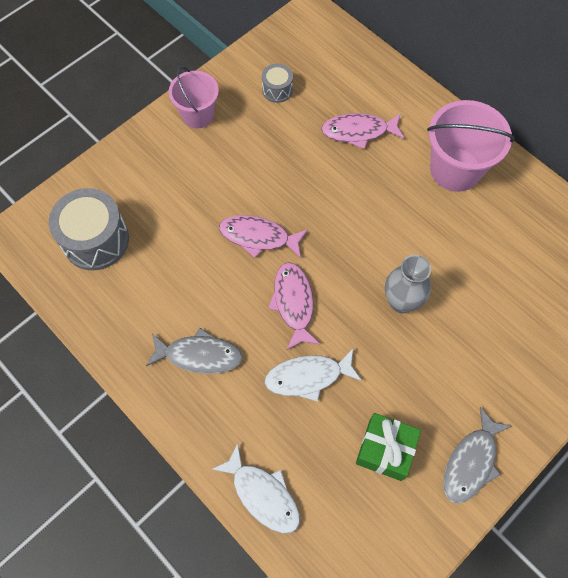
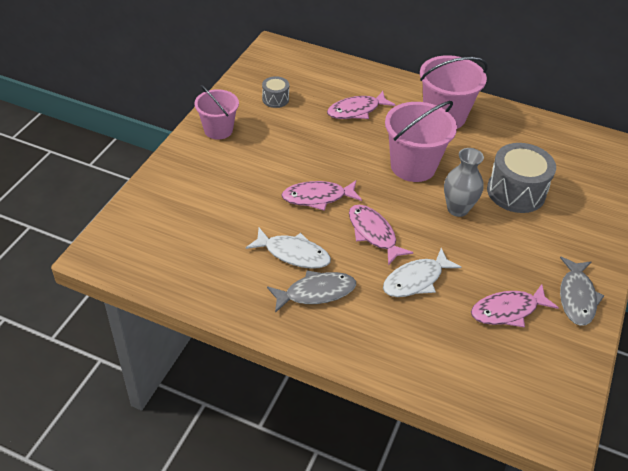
camera: 25 degrees left, 20 degrees down
grey drum [49,188,129,270] -> grey drum moved to [487,143,556,213]
white fish [211,443,300,533] -> white fish moved to [246,228,331,269]
green gift [356,413,421,481] -> pink fish [471,284,559,327]
none -> pink bucket [385,101,457,182]

